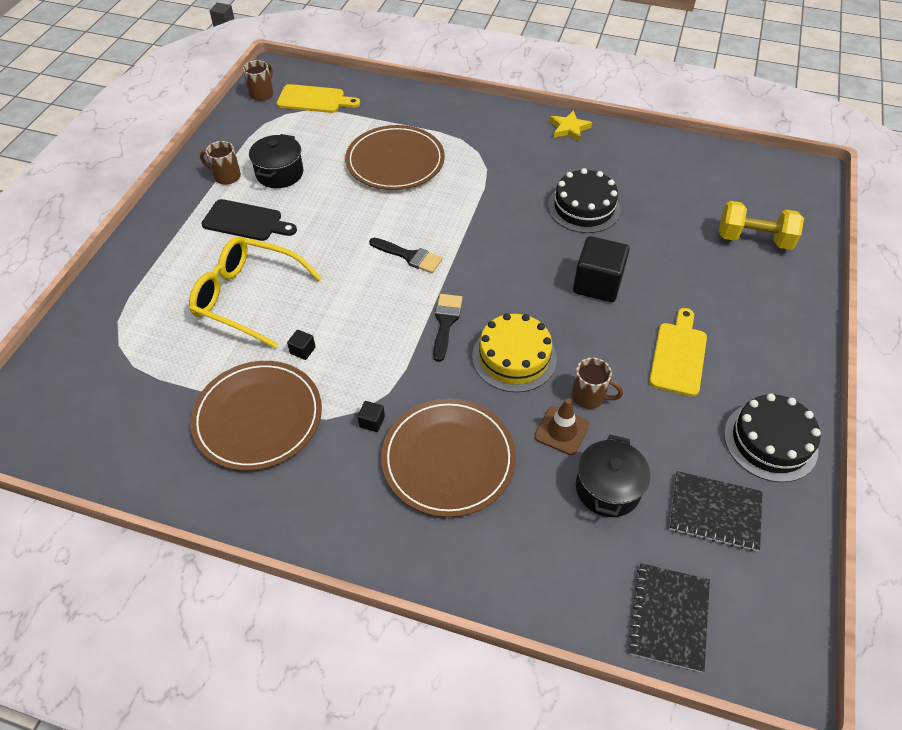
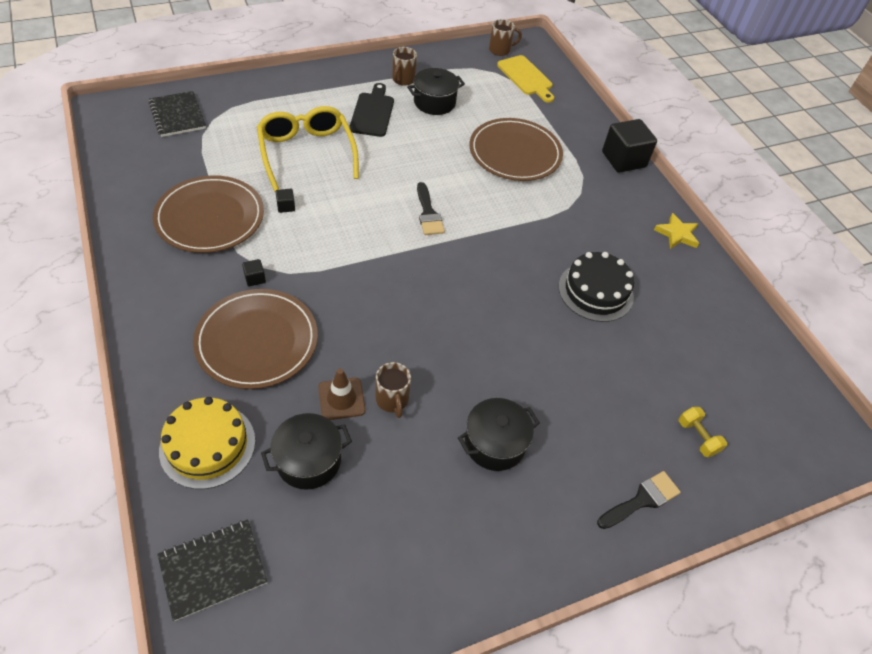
camera: 45 degrees right, 0 degrees up
brown mug [200,141,241,185] -> brown mug turned 135 degrees counterclockwise [392,47,417,86]
black cutting board [202,199,297,241] -> black cutting board turned 150 degrees counterclockwise [349,83,394,137]
black brush [433,294,463,362] -> black brush moved to [597,471,681,529]
yellow cake [472,313,557,392] -> yellow cake moved to [159,397,255,489]
black cube [573,236,630,302] -> black cube moved to [602,119,657,173]
yellow cutting board [649,308,707,397] -> black pot [458,398,540,471]
black notebook [669,471,763,551] -> black notebook moved to [149,91,206,137]
yellow dumbbell [719,201,804,250] -> yellow dumbbell [678,407,727,457], size x0.56
black cake [724,393,821,482] -> none

